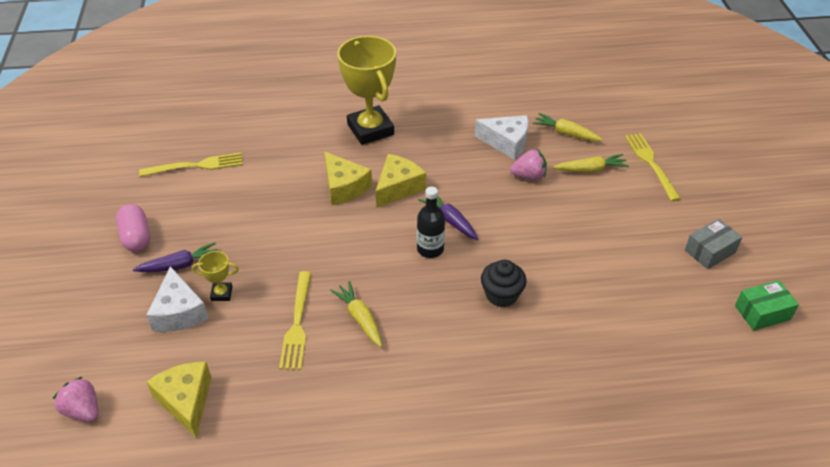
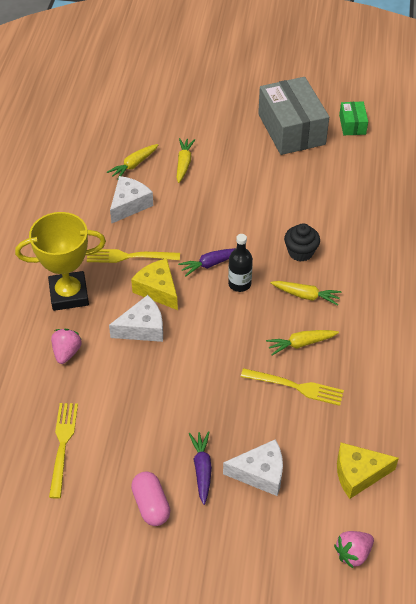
camera: 75 degrees left, 5 degrees up
pink capsule [116,204,150,252] -> pink capsule turned 75 degrees clockwise [131,471,170,526]
yellow trophy [192,251,239,301] -> none
yellow cheese [324,152,372,205] -> white cheese [109,295,163,342]
pink strawberry [510,149,547,180] -> pink strawberry moved to [51,329,82,364]
yellow fork [625,133,681,201] -> yellow fork moved to [87,249,180,263]
grey box [685,219,742,269] -> grey box [258,77,329,155], size x2.10
none -> yellow carrot [271,281,342,306]

